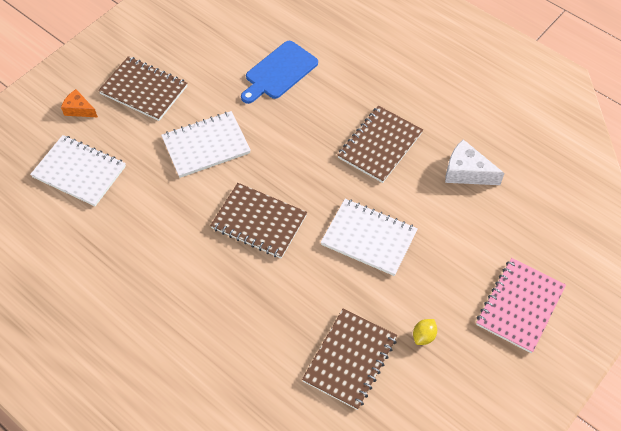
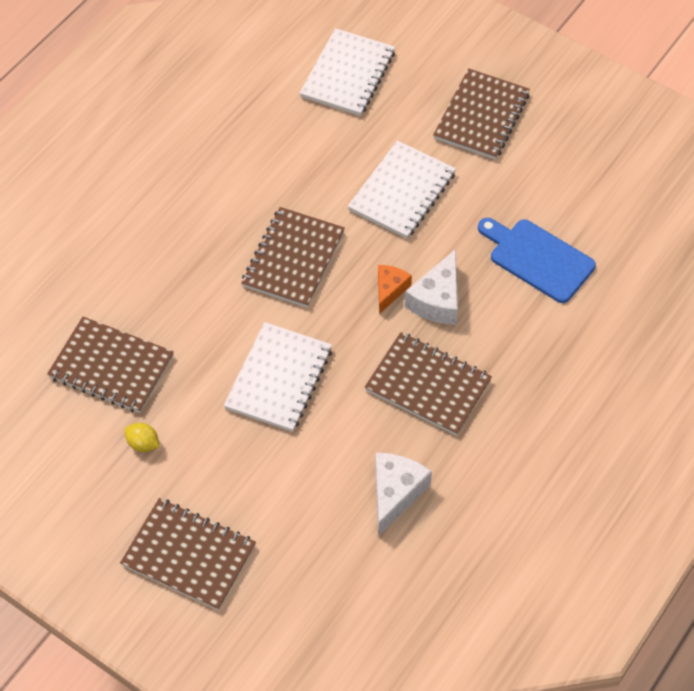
camera: 85 degrees right, 0 degrees up
orange cheese [61,89,98,118] -> orange cheese moved to [378,265,412,314]
white notebook [161,111,251,178] -> white notebook turned 60 degrees clockwise [348,141,456,239]
pink notebook [476,258,566,353] -> brown notebook [120,498,256,611]
none -> white cheese [405,249,458,325]

